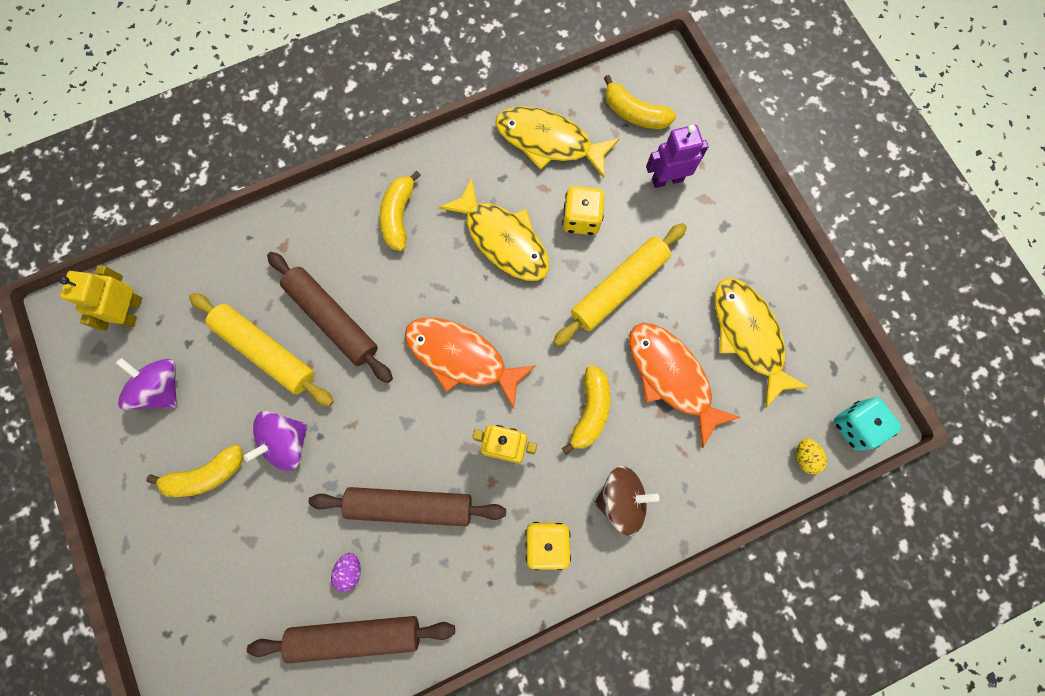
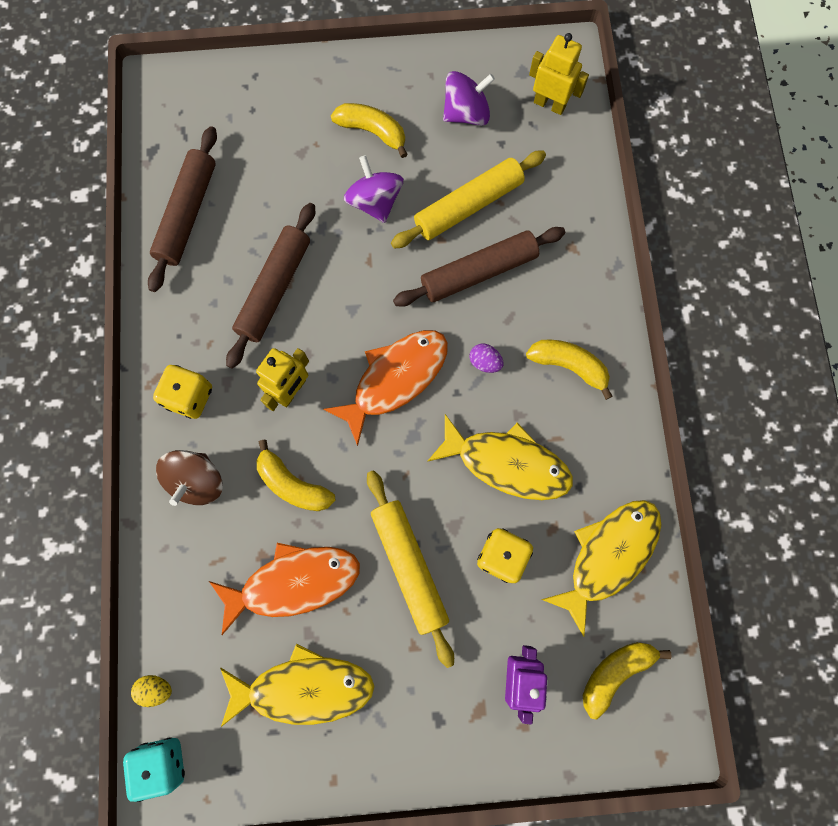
camera: 110 degrees right, 0 degrees up
yellow banana [146,444,243,497] -> yellow banana turned 120 degrees clockwise [331,103,408,158]
purple egg [331,553,361,592] -> purple egg moved to [469,344,503,373]
yellow fish [439,178,549,281] -> yellow fish turned 135 degrees counterclockwise [427,414,573,500]

